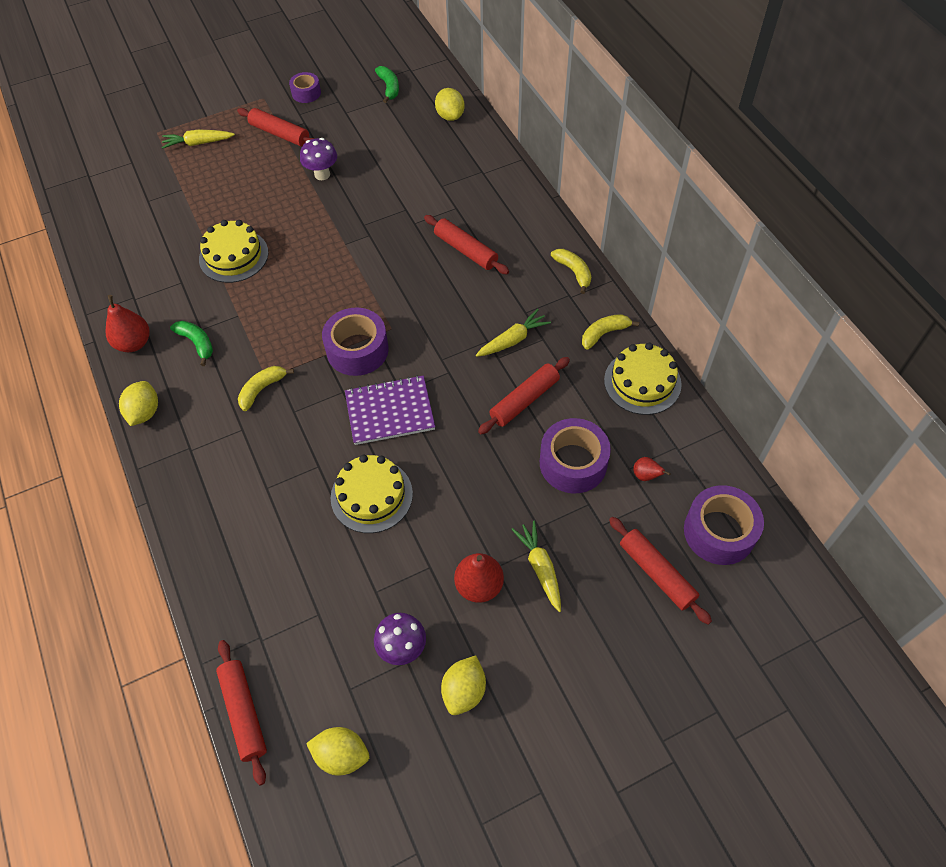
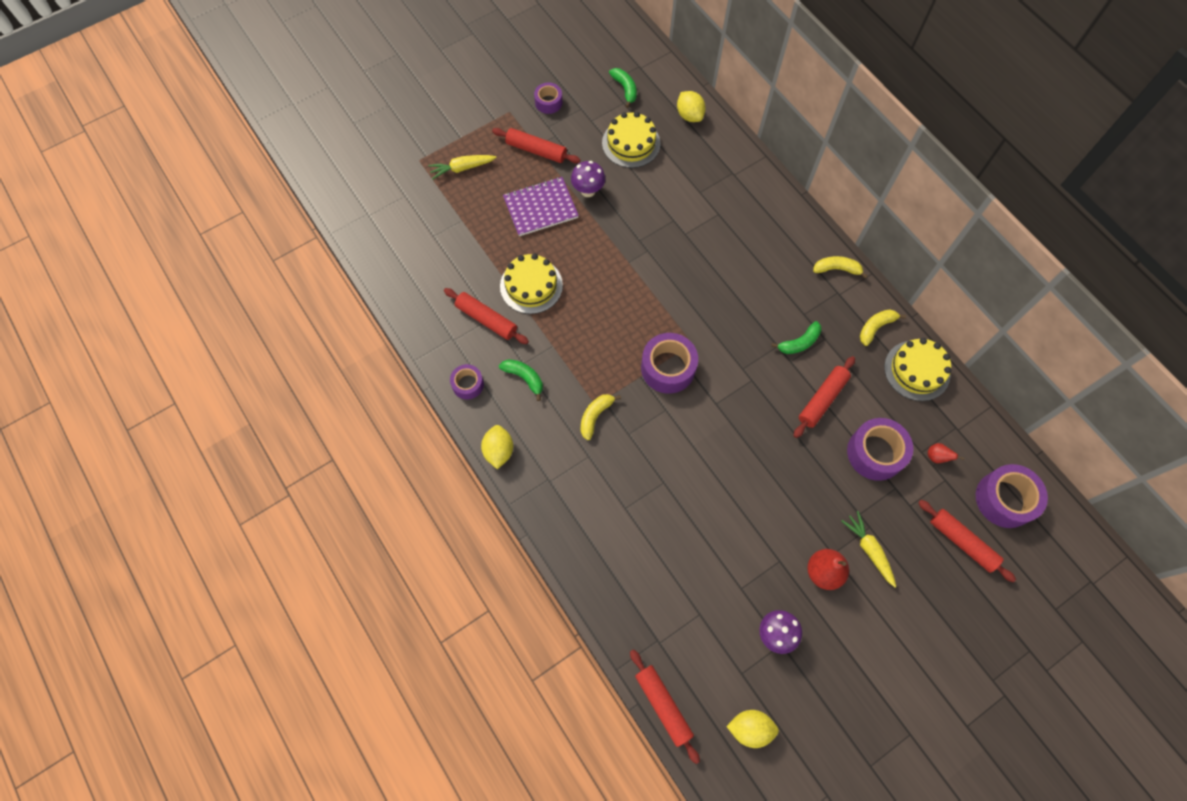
camera: 10 degrees left, 10 degrees up
red pear [106,295,149,352] -> purple tape [450,364,484,399]
yellow cake [331,455,413,533] -> yellow cake moved to [602,112,661,168]
purple notebook [345,375,435,445] -> purple notebook moved to [503,177,579,236]
red rolling pin [424,215,509,274] -> red rolling pin moved to [444,288,529,344]
yellow lemon [441,655,486,715] -> none
yellow carrot [476,309,551,357] -> green banana [771,321,821,354]
yellow banana [551,249,591,294] -> yellow banana turned 45 degrees counterclockwise [813,256,868,279]

